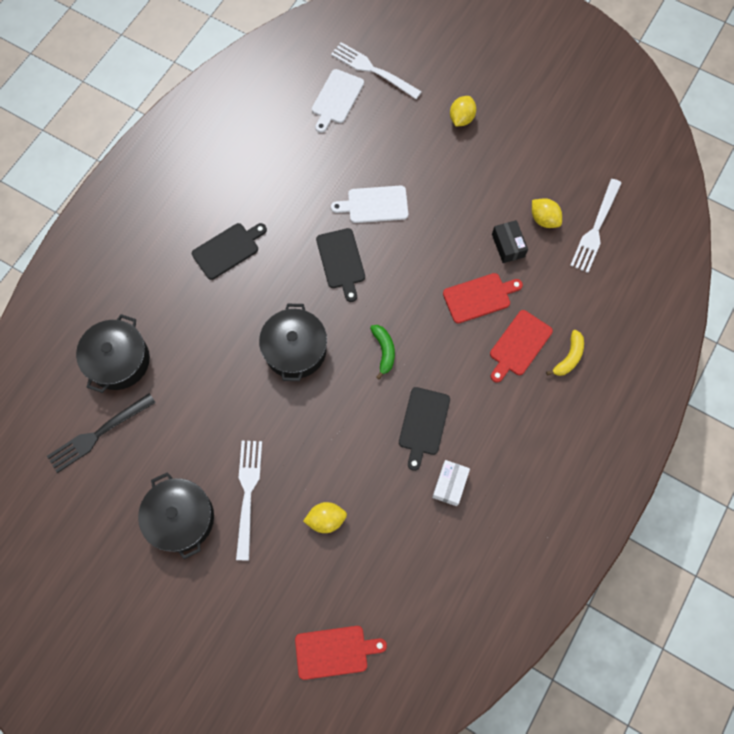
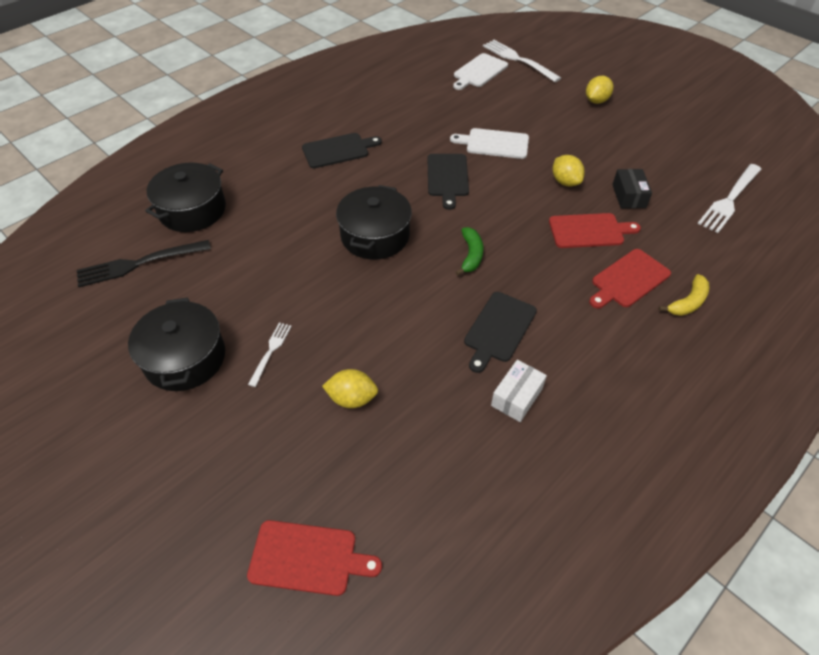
camera: 15 degrees right, 20 degrees down
white fork [236,441,262,561] -> white fork [248,323,292,387], size x0.55
yellow lemon [532,198,562,228] -> yellow lemon moved to [553,155,585,186]

